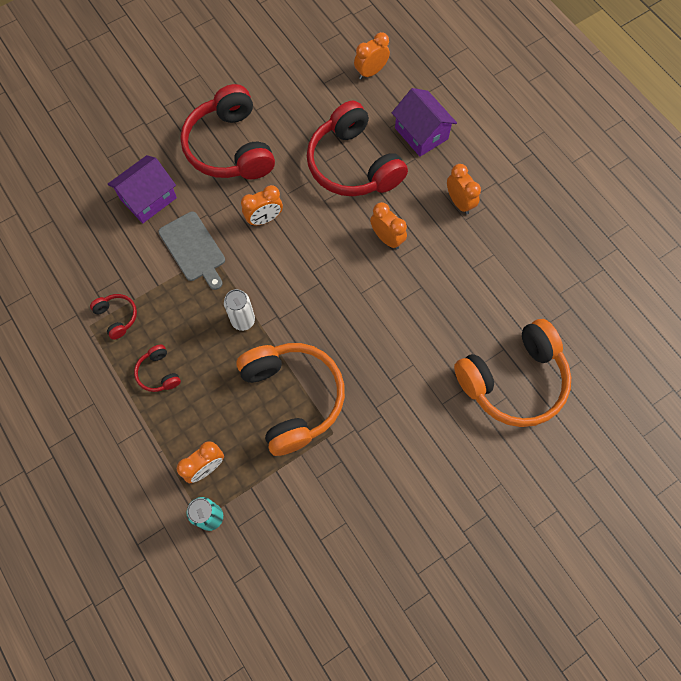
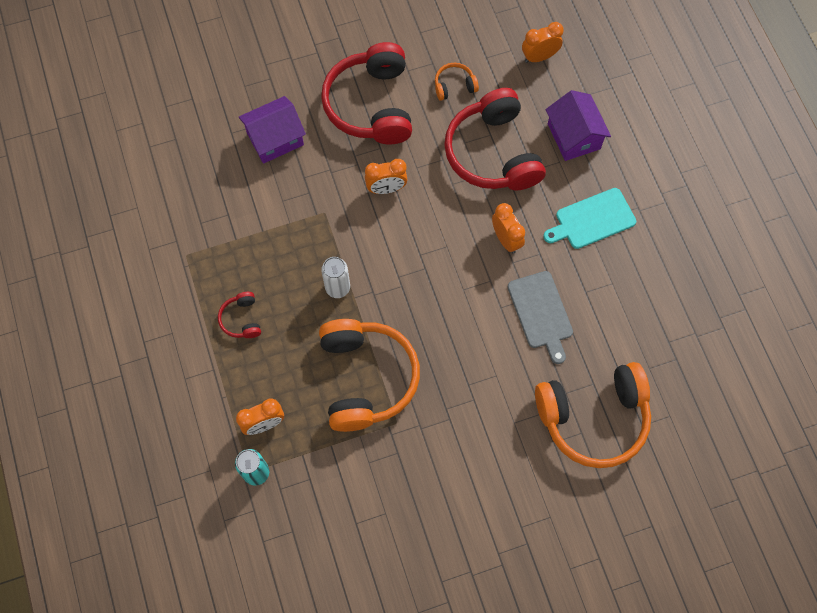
camera: 15 degrees right, 0 degrees up
red headphones [90,294,137,340] -> none
grey cutting board [159,212,225,290] -> grey cutting board moved to [508,271,573,364]
orange clock [447,164,481,214] -> turquoise cutting board [543,188,636,249]
none -> orange headphones [435,63,479,101]

